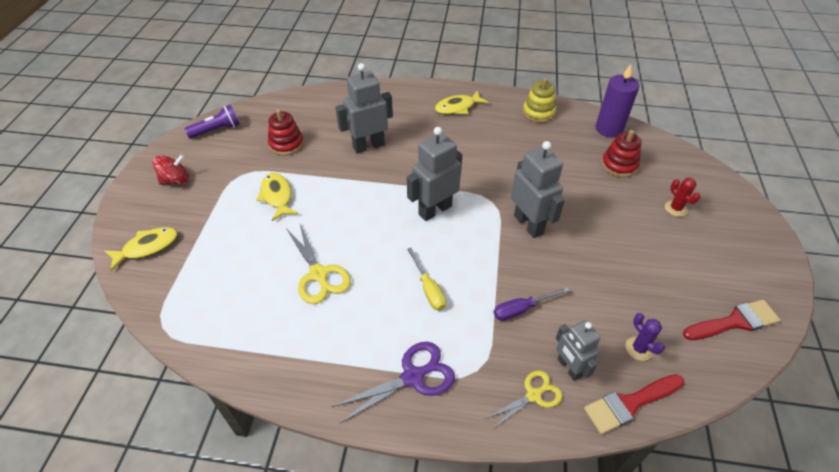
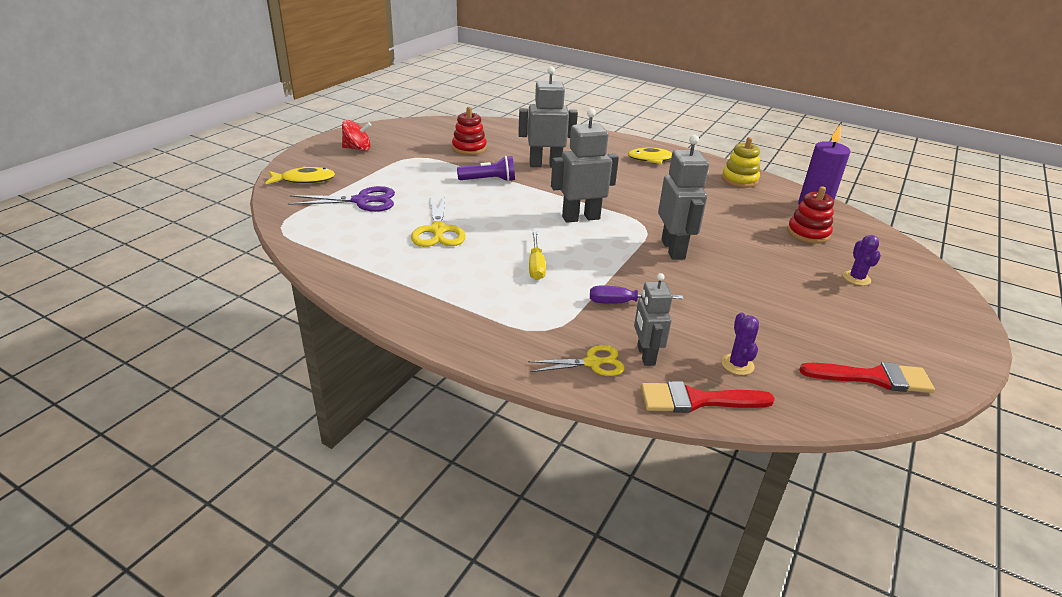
camera: 20 degrees right, 15 degrees down
purple flashlight [184,105,240,139] -> purple flashlight moved to [457,156,515,182]
yellow fish [256,173,298,221] -> none
purple scissors [332,342,455,424] -> purple scissors moved to [288,186,395,212]
red cactus [665,178,701,217] -> purple cactus [843,235,881,286]

